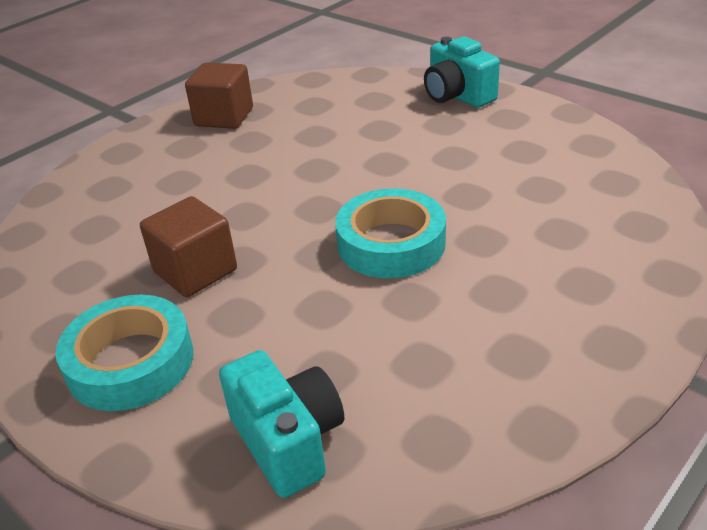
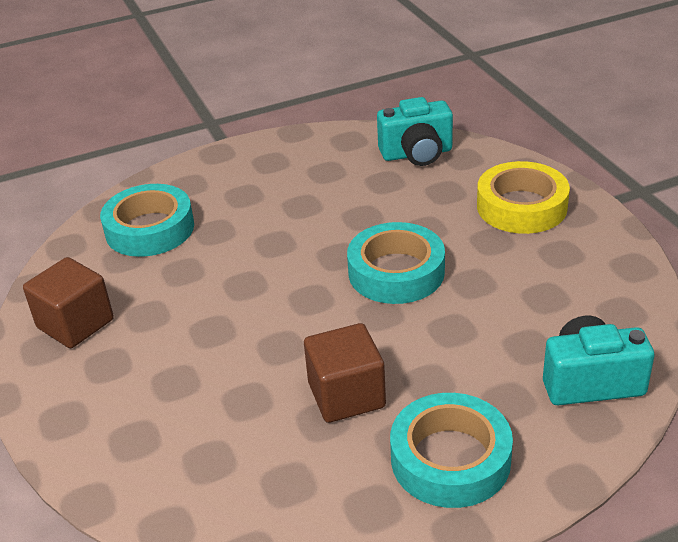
camera: 65 degrees left, 0 degrees up
turquoise camera [424,36,500,108] -> turquoise camera moved to [377,97,453,166]
none -> turquoise tape [100,184,194,257]
none -> yellow tape [477,161,570,234]

